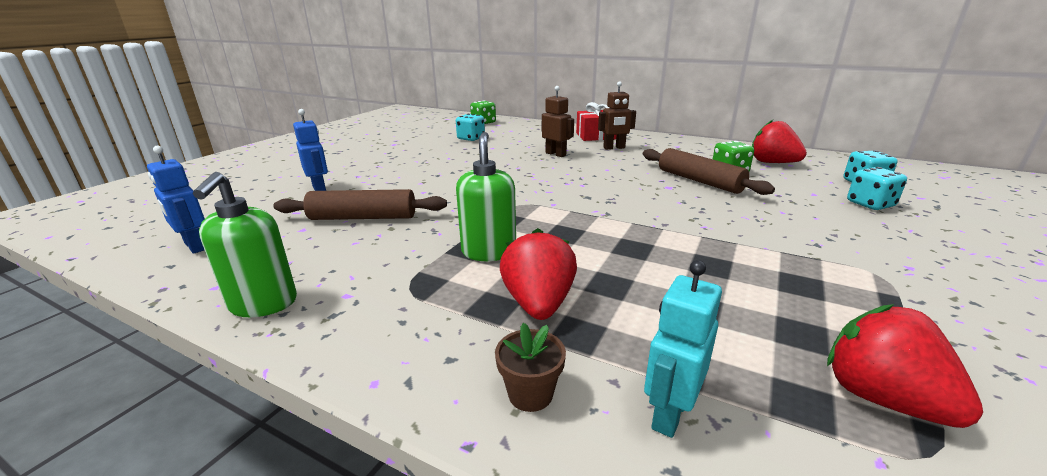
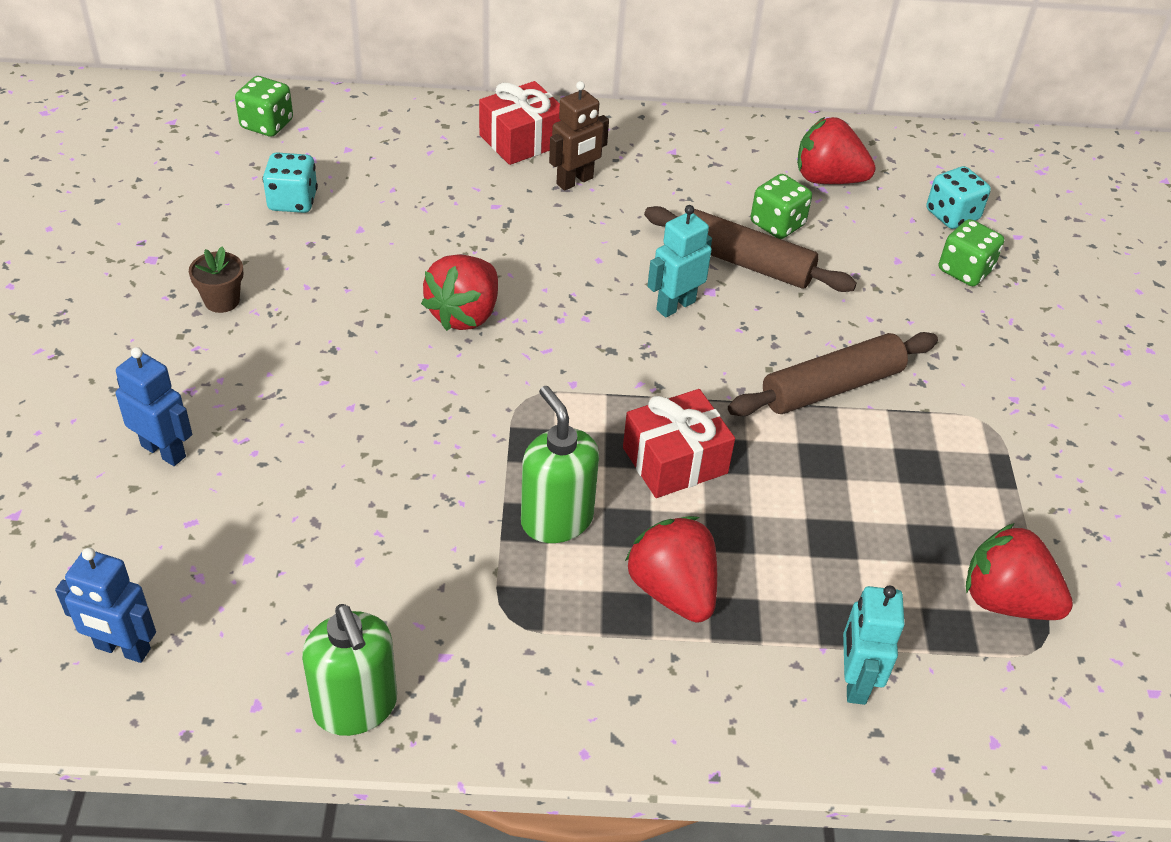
camera: 30 degrees left, 20 degrees up
brown rolling pin [273,189,447,220] -> brown rolling pin moved to [728,332,938,416]
brown flower pot [495,323,566,412] -> brown flower pot moved to [189,246,243,313]
brown robot [542,86,574,157] -> none
turquoise dice [847,167,907,210] -> green dice [939,219,1004,286]
none -> red strawberry [421,254,498,331]
none -> red gift [623,389,735,498]
none -> turquoise robot [647,205,712,318]

